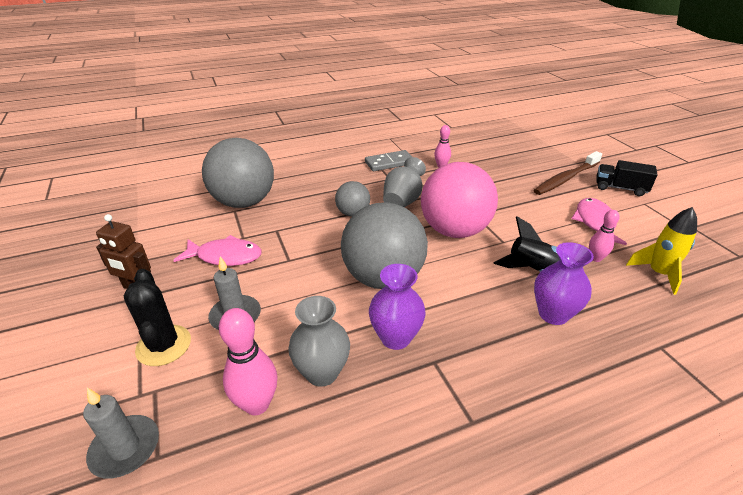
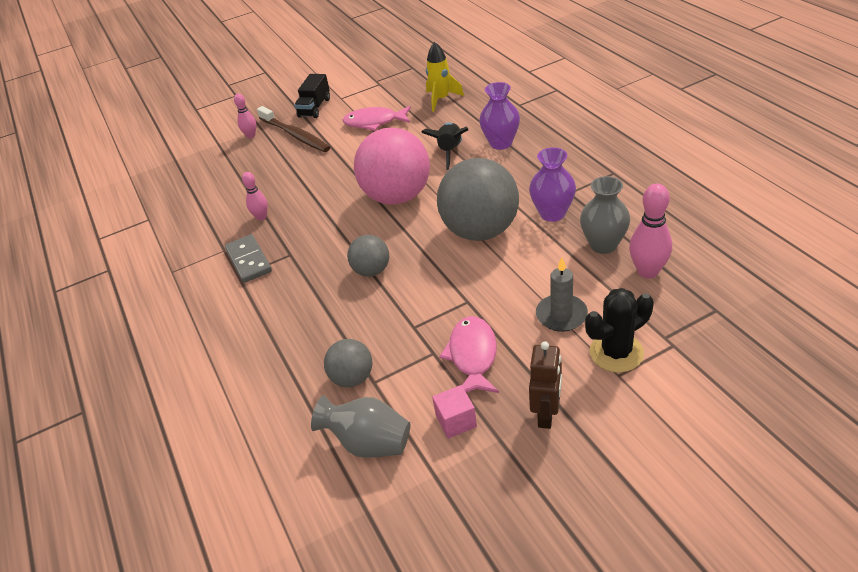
camera: 90 degrees left, 5 degrees up
grey candle [83,388,159,479] -> none
grey ball [202,138,274,208] -> grey ball [324,339,372,387], size x0.50
grey vase [383,157,426,207] -> grey vase moved to [311,395,410,458]
pink bowling pin [589,210,620,262] -> pink bowling pin moved to [234,94,256,138]
none -> pink cube [432,385,477,439]

